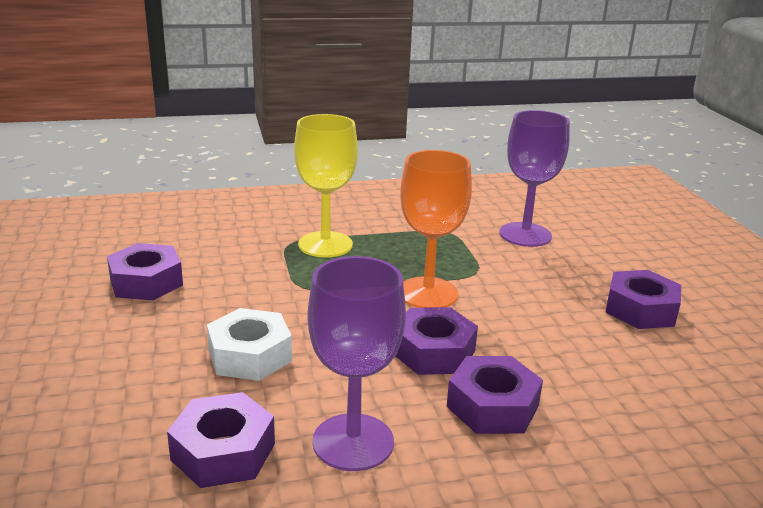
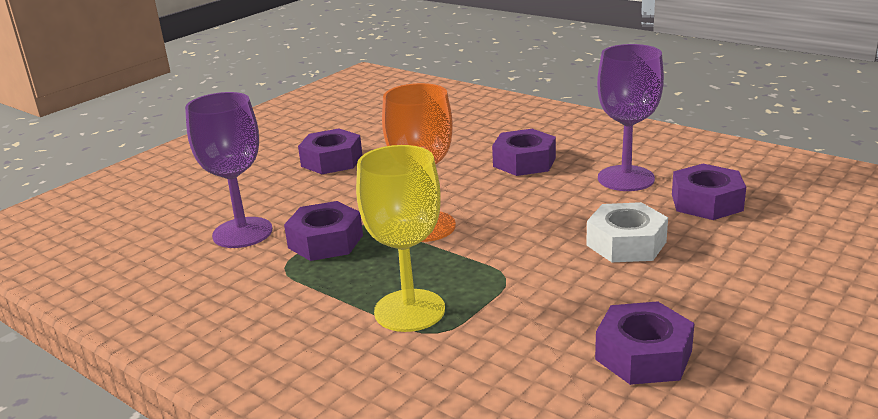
camera: 125 degrees left, 0 degrees up
purple nut [396,307,478,375] -> purple nut moved to [284,201,363,261]

